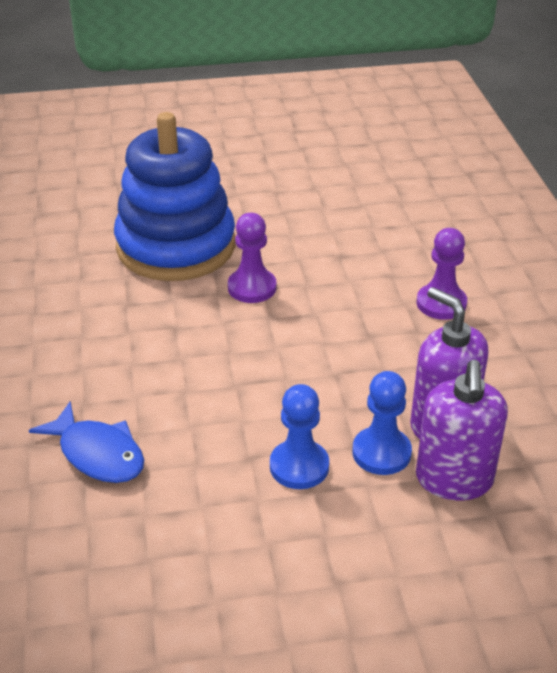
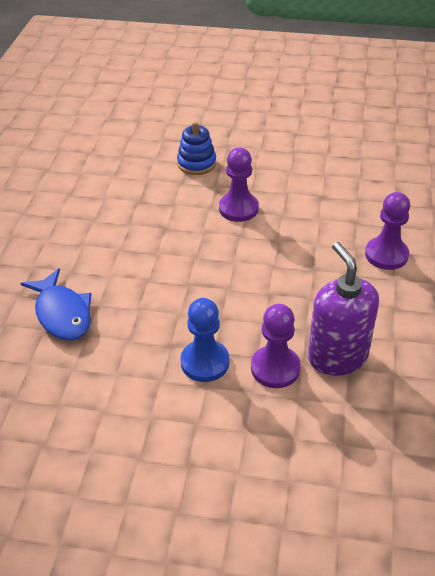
camera: 20 degrees right, 5 degrees up
blue stacking toy [114,112,235,281] -> blue stacking toy [177,121,216,175], size x0.41
blue pawn [352,371,412,475] -> purple pawn [251,304,301,388]
purple soap dispenser [416,360,508,500] -> none

